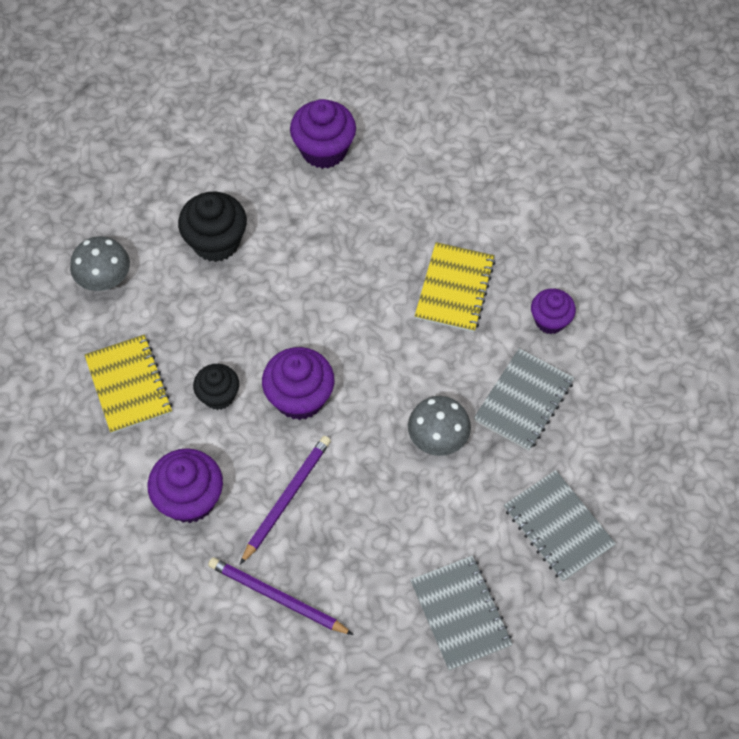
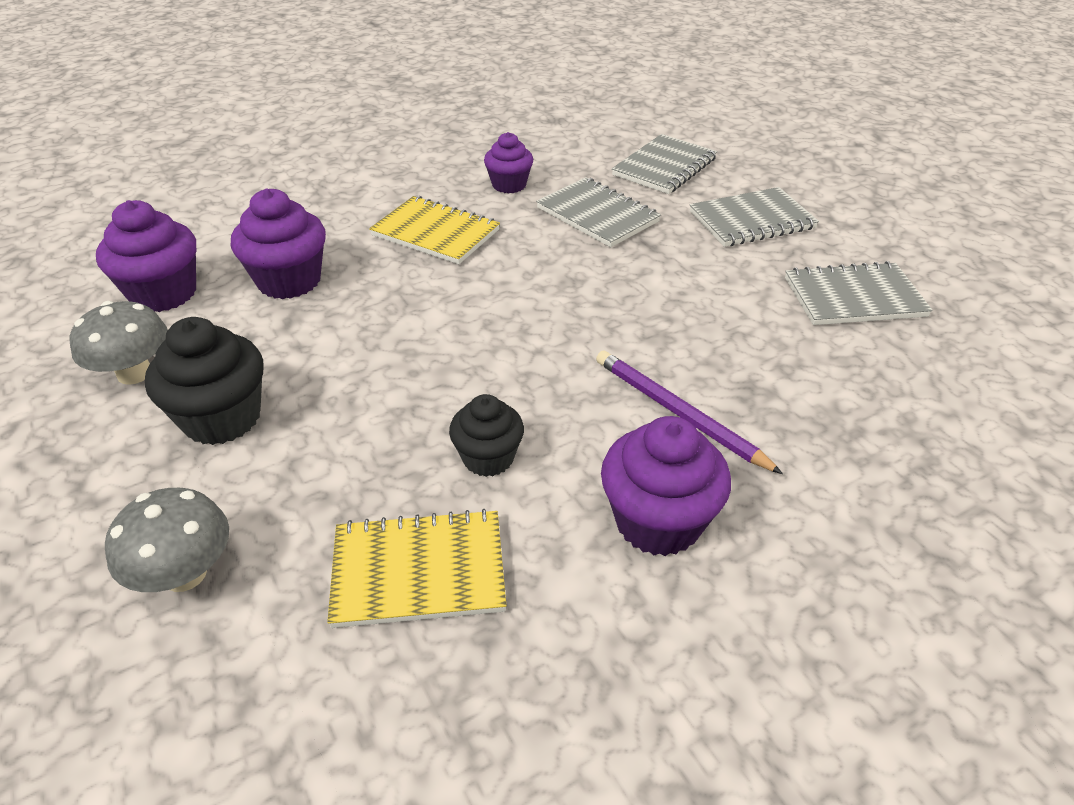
camera: 75 degrees left, 20 degrees down
purple pencil [208,557,354,635] -> none
purple cupcake [262,347,334,420] -> purple cupcake moved to [231,188,326,299]
grey mushroom [408,396,471,456] -> grey mushroom moved to [69,301,168,385]
none -> grey notebook [612,134,717,194]

